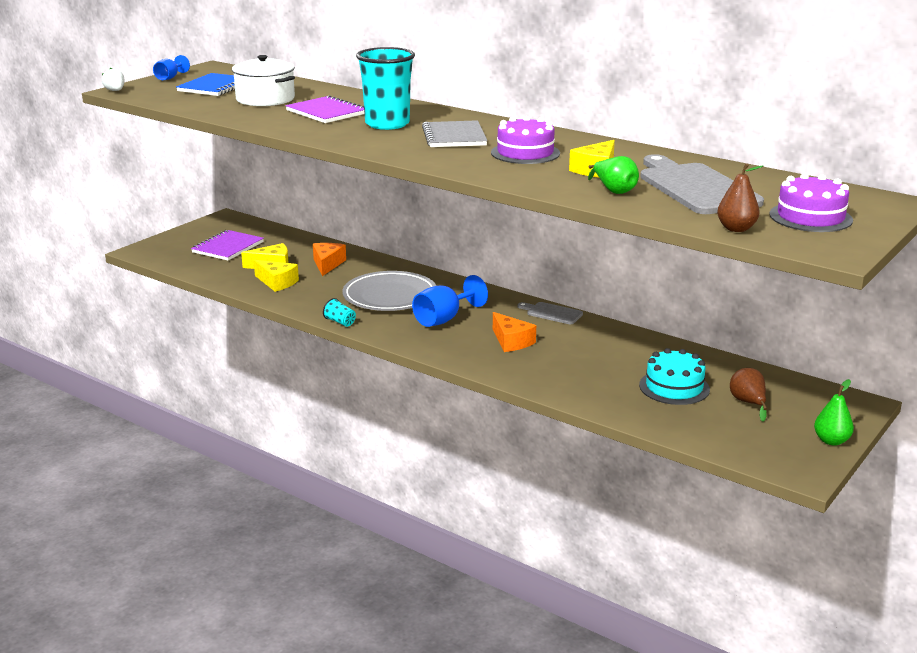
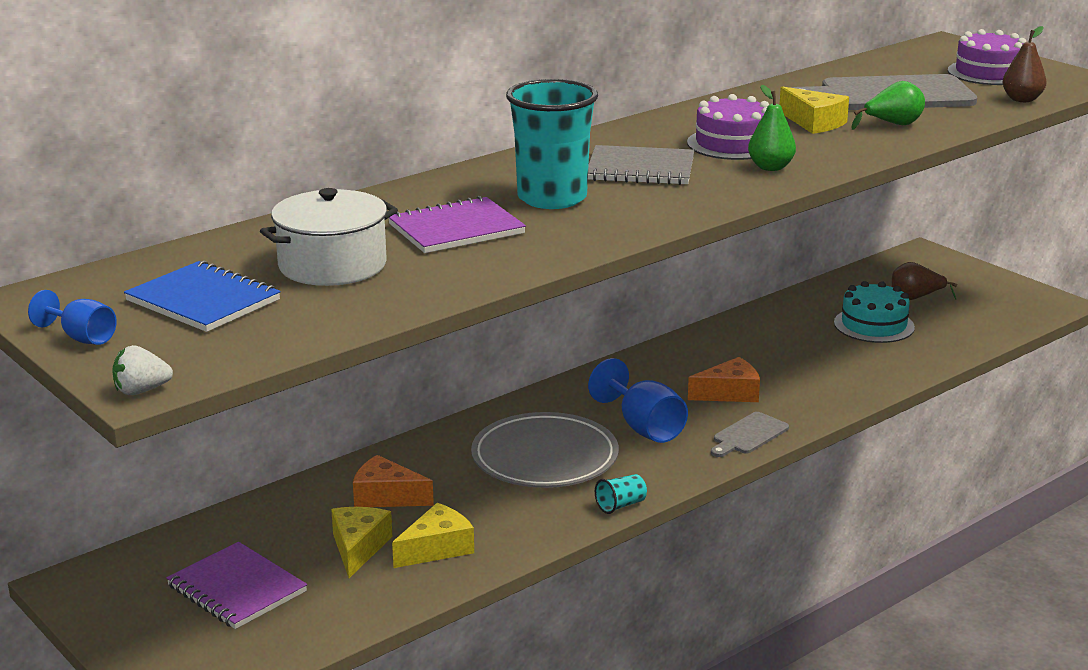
camera: 75 degrees left, 0 degrees up
grey cutting board [517,302,583,324] -> grey cutting board moved to [711,412,789,457]
green pear [814,379,854,446] -> green pear moved to [748,85,796,171]

